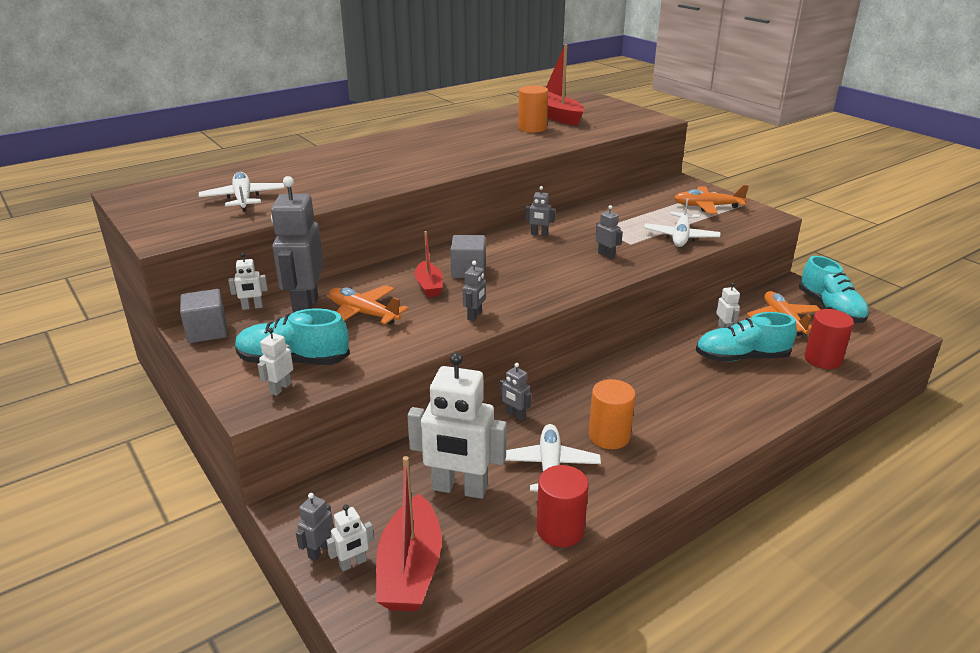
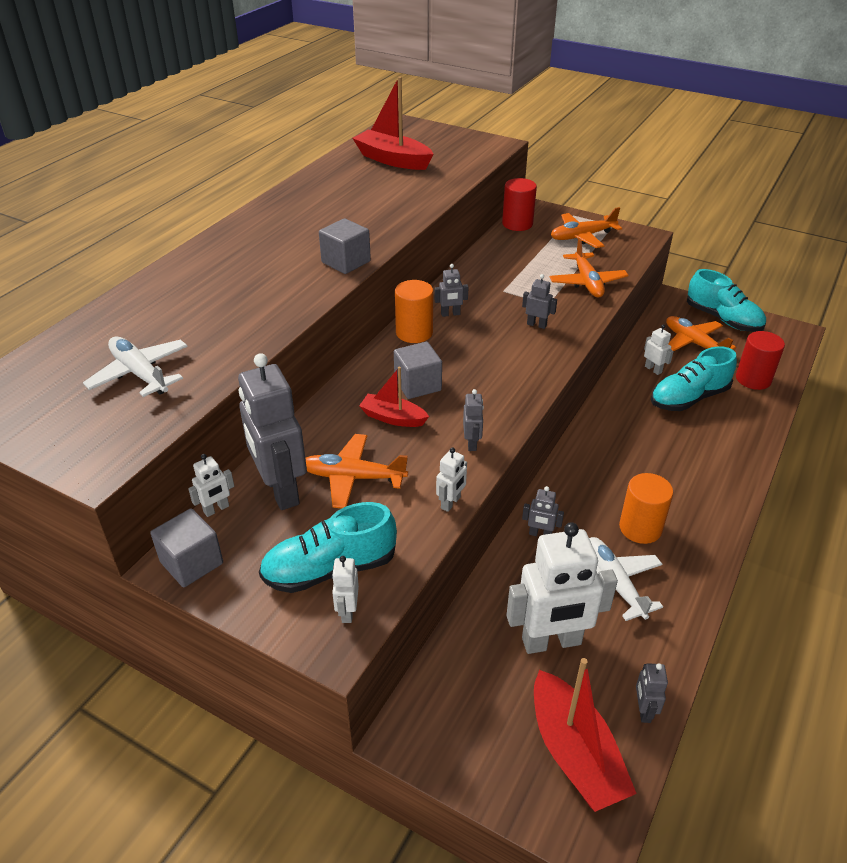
camera: 25 degrees left, 10 degrees up
grey robot [296,493,334,561] -> grey robot moved to [636,663,668,723]
white robot [326,504,374,571] -> white robot moved to [436,447,467,512]
red boat [415,231,443,297] -> red boat turned 150 degrees clockwise [359,367,429,427]
orange cylinder [518,86,548,133] -> orange cylinder moved to [395,280,433,343]
red cylinder [536,465,589,547] -> red cylinder moved to [502,178,537,231]
white plane [644,198,721,247] -> orange plane [549,238,628,298]
none -> grey cube [319,218,371,274]

